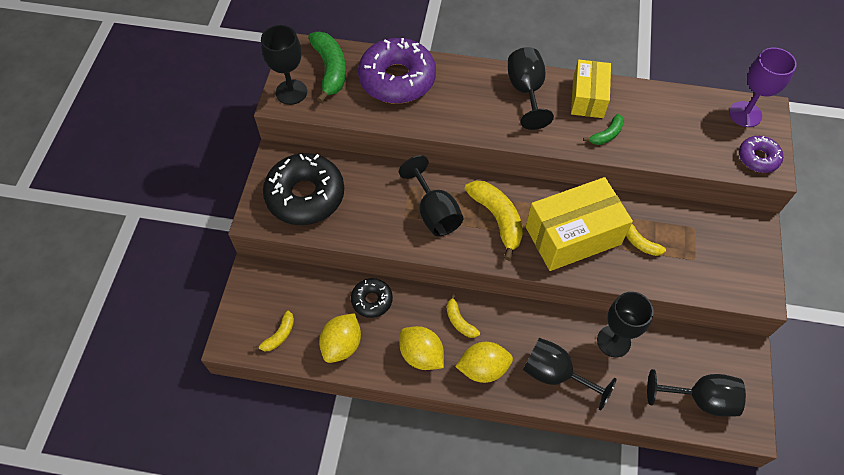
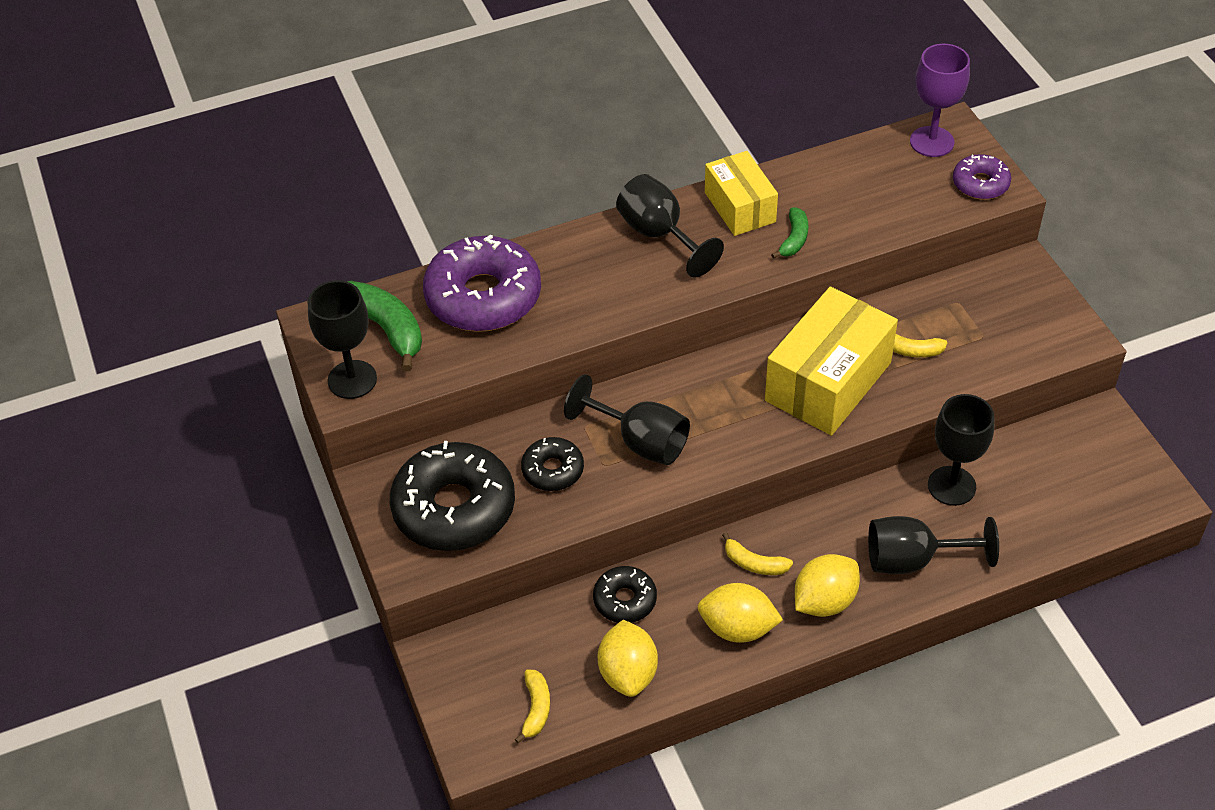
camera: 30 degrees left, 10 degrees down
yellow banana [465,180,523,260] -> none
black goblet [647,369,746,417] -> none
none -> black donut [521,437,584,491]

